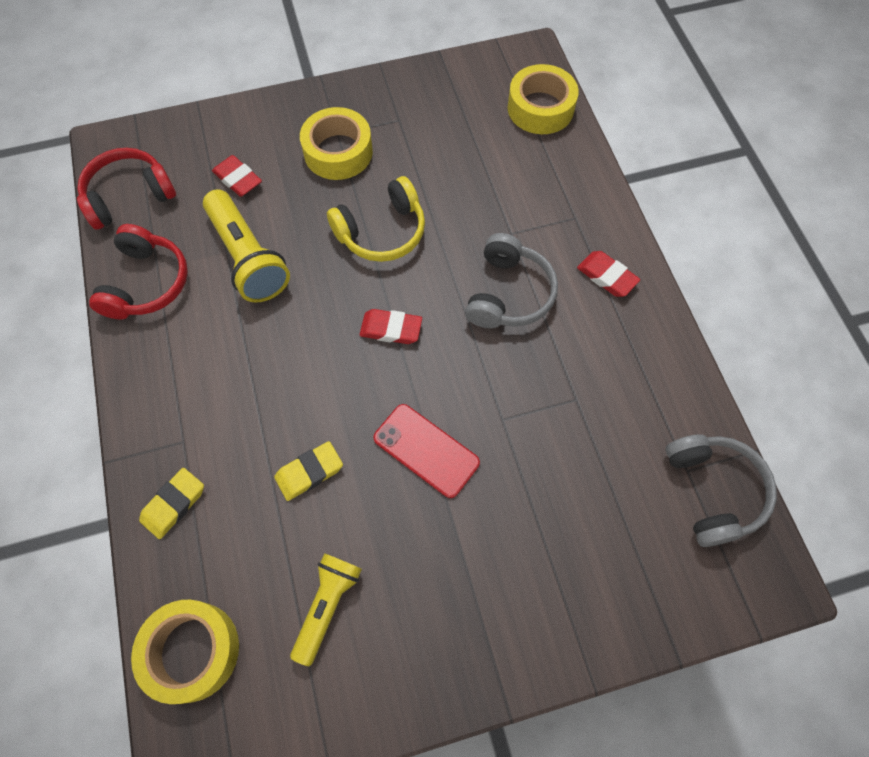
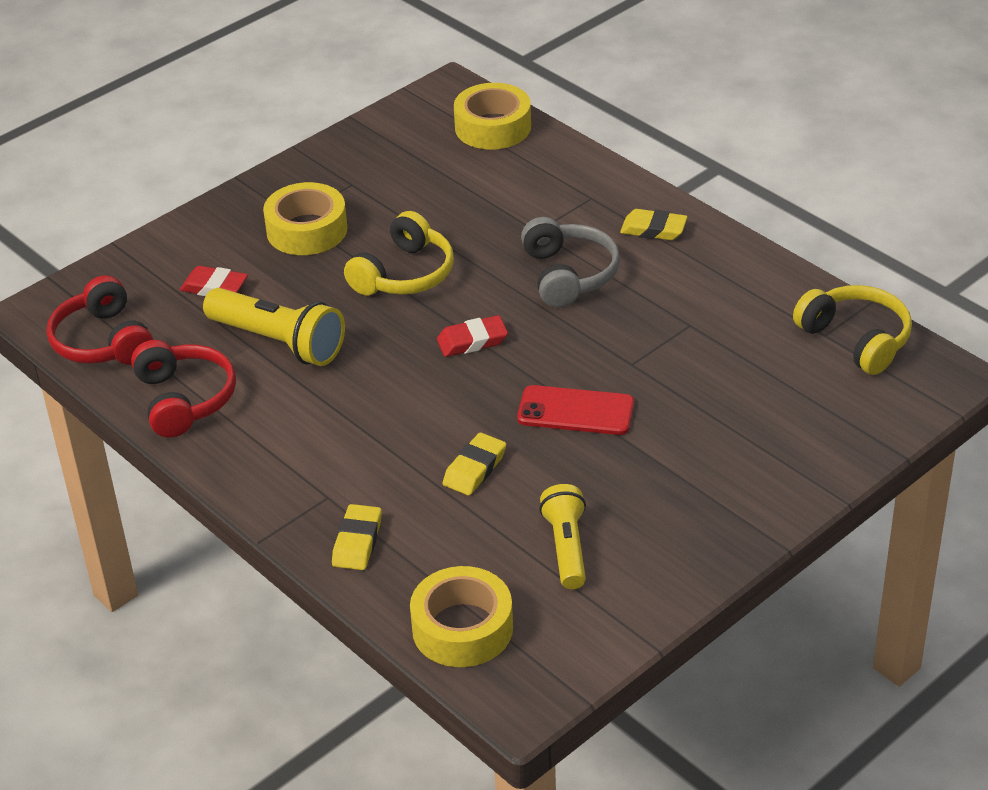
camera: 25 degrees left, 25 degrees down
red headphones [77,148,176,230] -> red headphones turned 60 degrees counterclockwise [47,275,153,365]
red eraser [577,251,640,297] -> yellow eraser [620,209,688,240]
grey headphones [665,435,777,547] -> yellow headphones [793,285,912,375]

